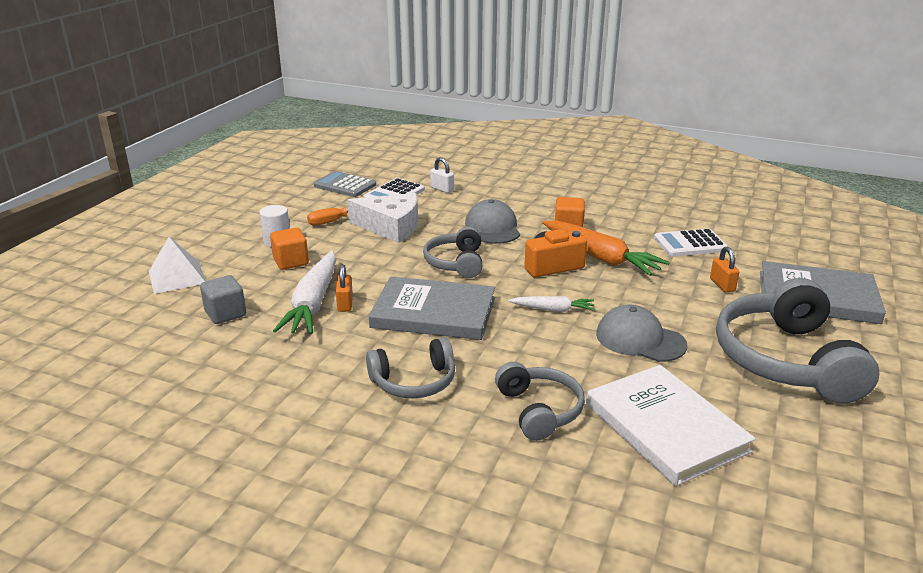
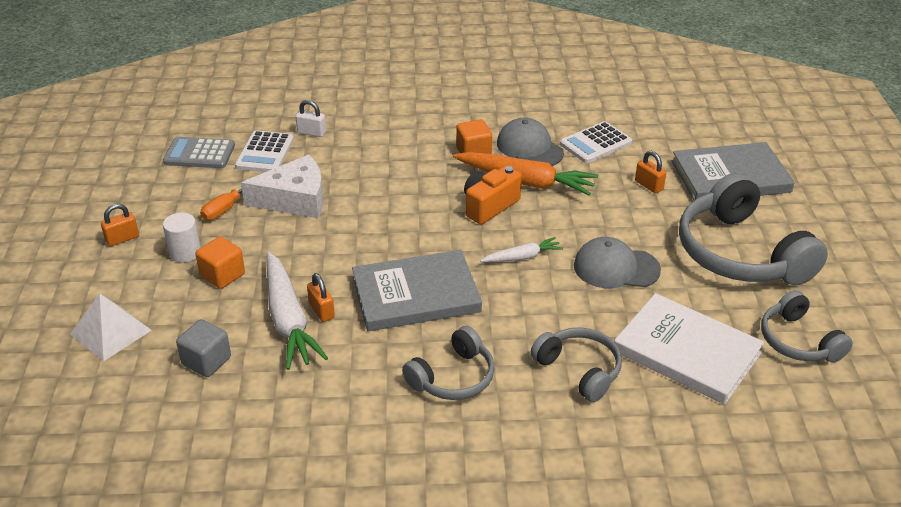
camera: 25 degrees left, 10 degrees up
grey headphones [423,226,482,278] -> grey headphones moved to [761,290,853,362]
grey cap [465,199,520,244] -> grey cap moved to [497,118,564,166]
none -> orange padlock [101,203,139,246]

